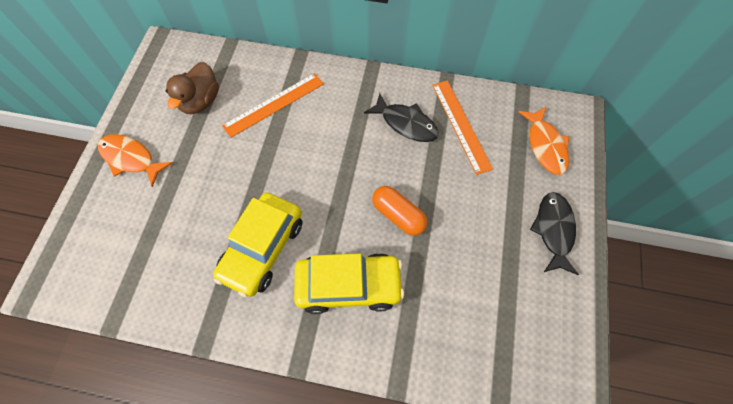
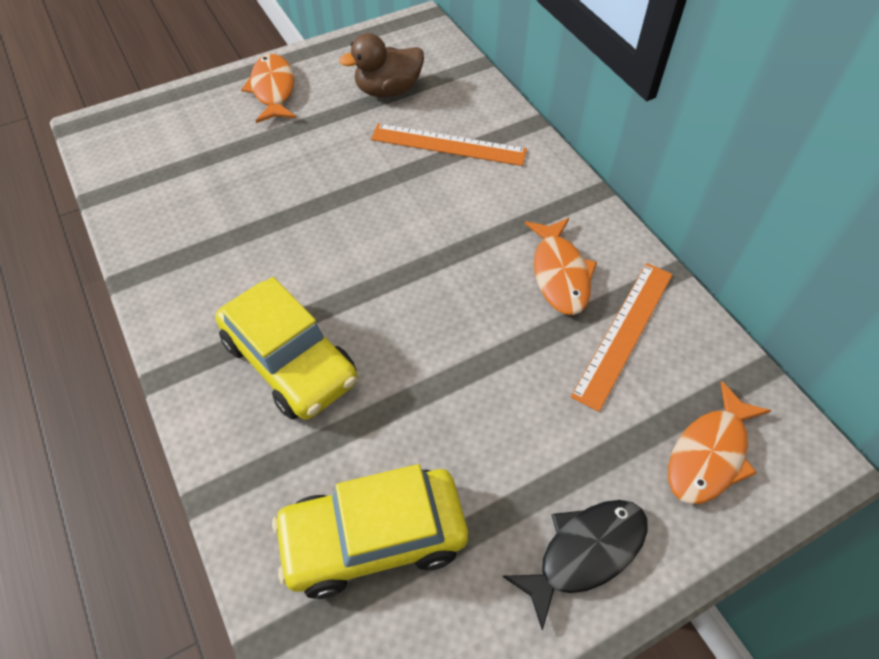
camera: 50 degrees right, 10 degrees down
yellow car [213,192,303,297] -> yellow car moved to [272,464,468,599]
black fish [364,93,439,142] -> orange fish [525,218,597,315]
orange capsule [372,186,427,236] -> none

